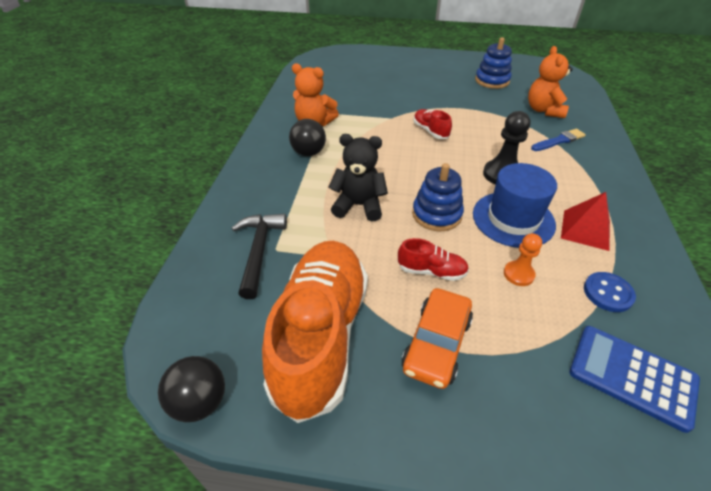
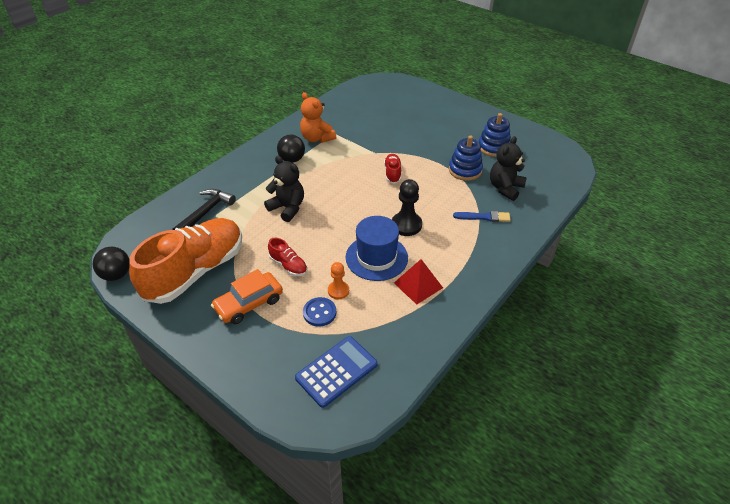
camera: 30 degrees right, 0 degrees up
blue stacking toy [412,163,464,231] -> blue stacking toy moved to [449,135,483,181]
orange teddy bear [528,46,573,118] -> black teddy bear [490,136,527,201]
blue calculator [569,326,700,433] -> blue calculator turned 75 degrees clockwise [295,336,378,408]
blue button [584,272,636,312] -> blue button moved to [303,297,336,327]

